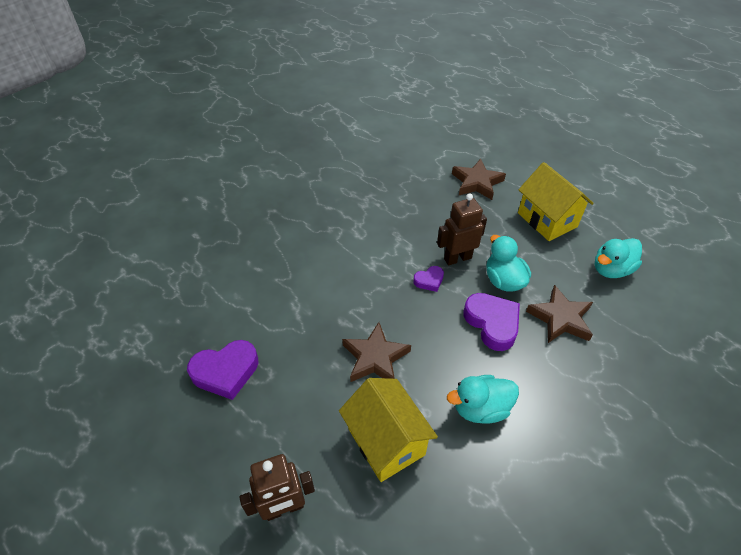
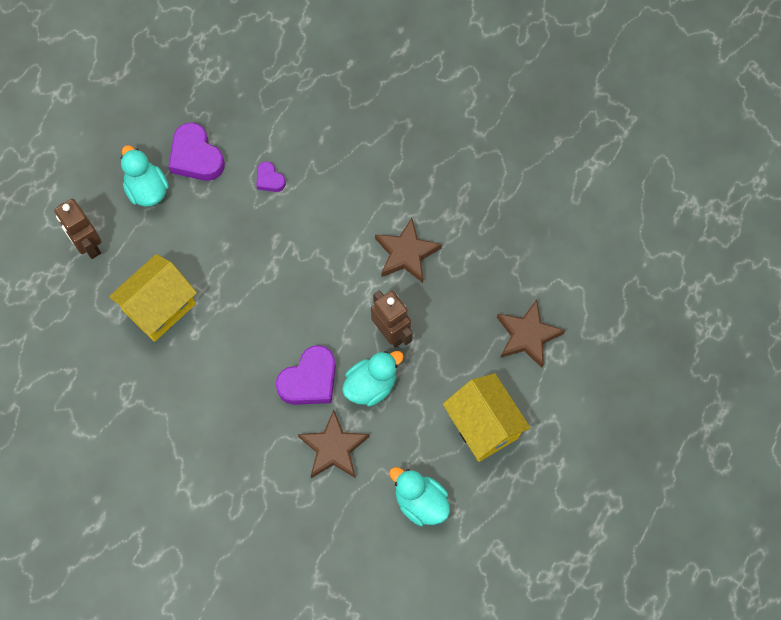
camera: 75 degrees right, 20 degrees up
brown star [342,322,411,382] -> brown star moved to [375,218,442,283]
purple heart [413,266,444,292] -> purple heart moved to [256,161,286,192]
turquoise duck [447,375,519,424] -> turquoise duck moved to [121,145,169,207]
yellow house [518,162,594,241] -> yellow house turned 75 degrees counterclockwise [443,373,531,462]

